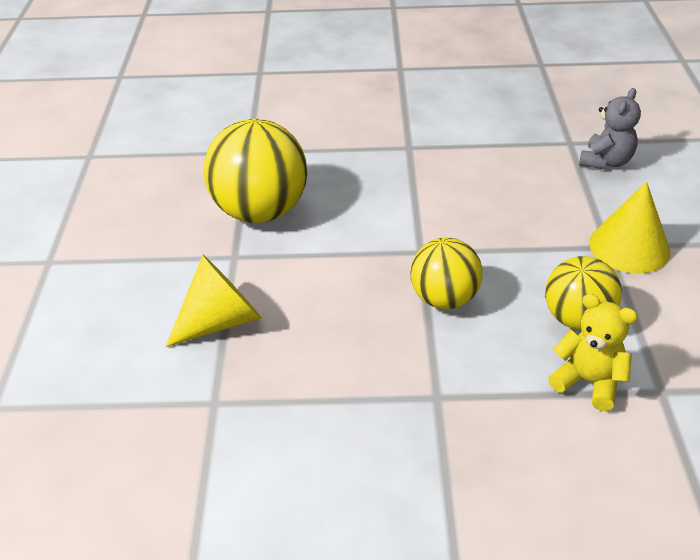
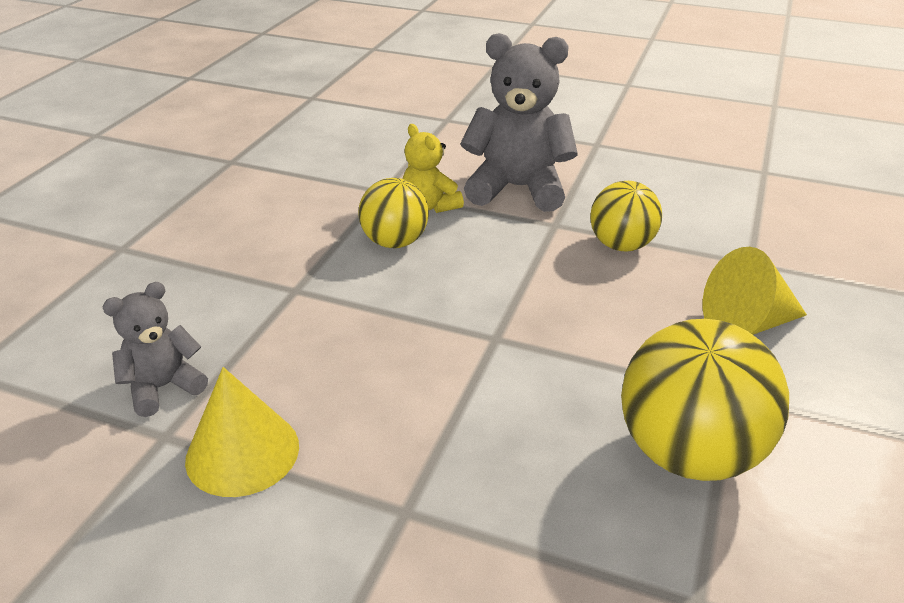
camera: 160 degrees left, 5 degrees down
yellow ball [411,237,483,309] -> yellow ball moved to [590,181,662,252]
yellow cone [589,181,670,273] -> yellow cone moved to [185,367,299,497]
none -> grey teddy bear [460,33,578,212]

